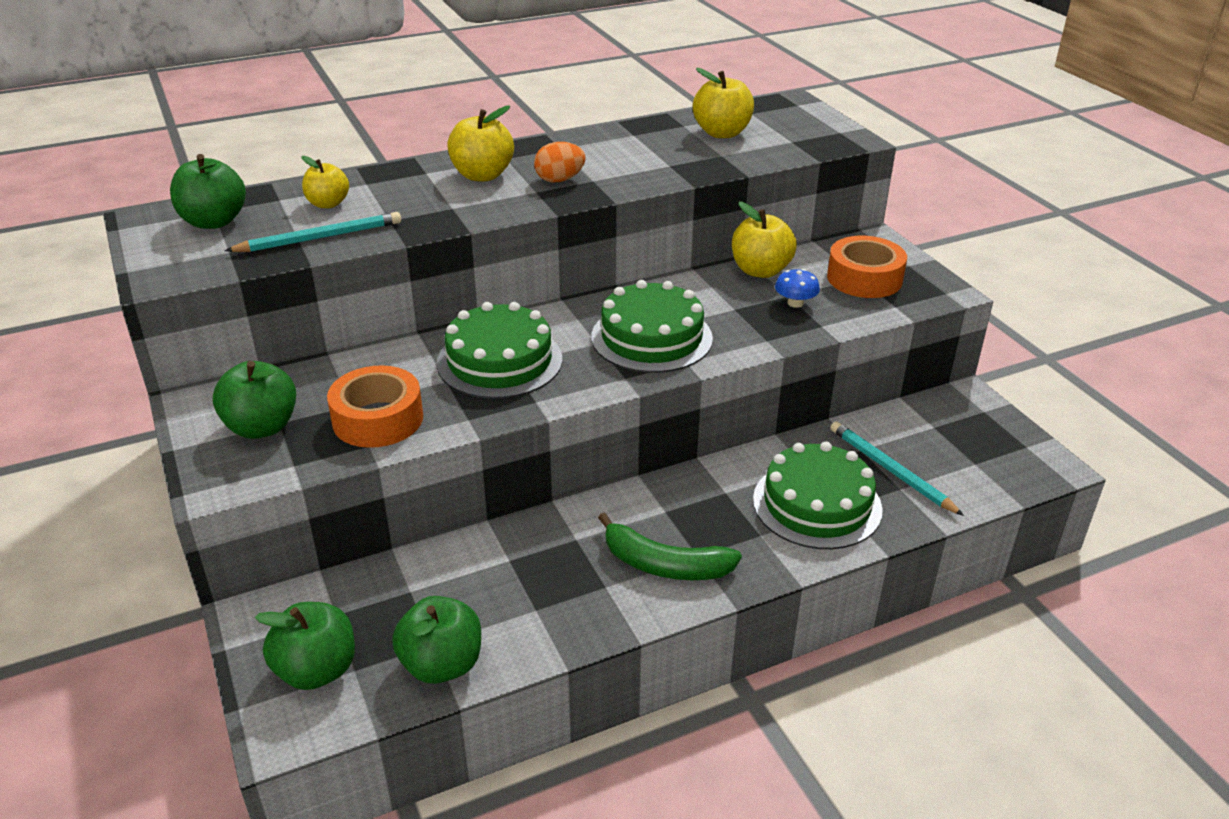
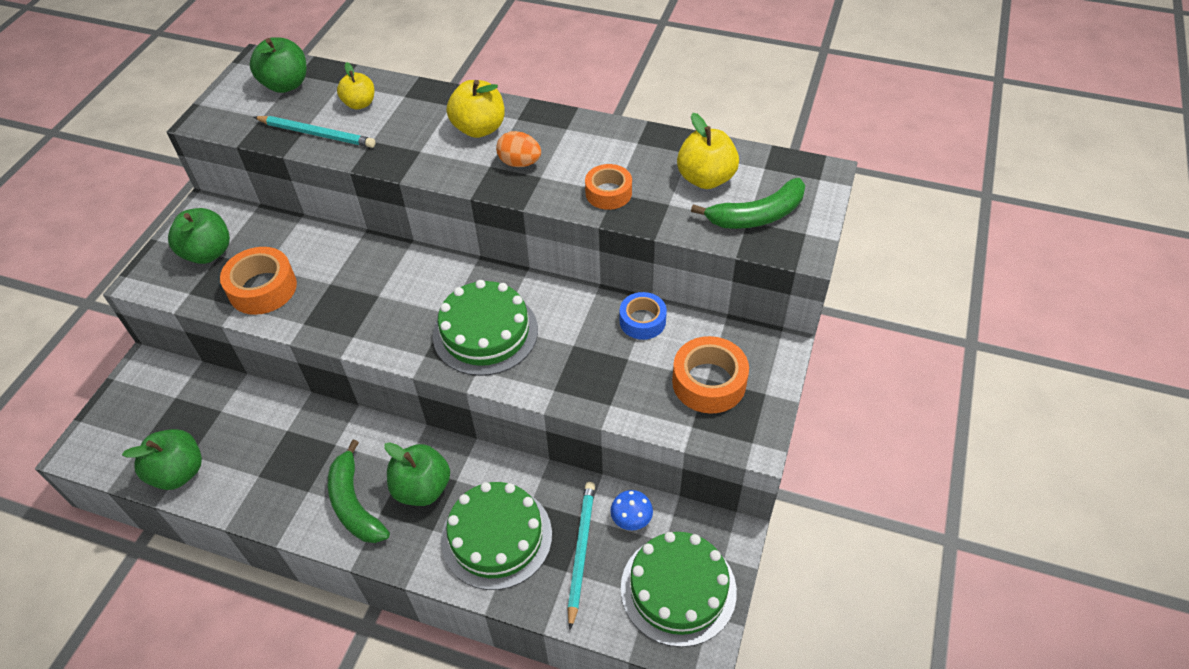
camera: 45 degrees right, 15 degrees up
green apple [255,602,355,690] -> green apple moved to [384,442,450,506]
green cake [437,302,562,399] -> green cake moved to [621,532,737,647]
yellow apple [732,201,797,278] -> blue tape [620,292,667,340]
blue mushroom [775,269,820,308] -> blue mushroom moved to [610,490,653,530]
none -> orange tape [585,164,632,210]
none -> green banana [691,178,805,229]

